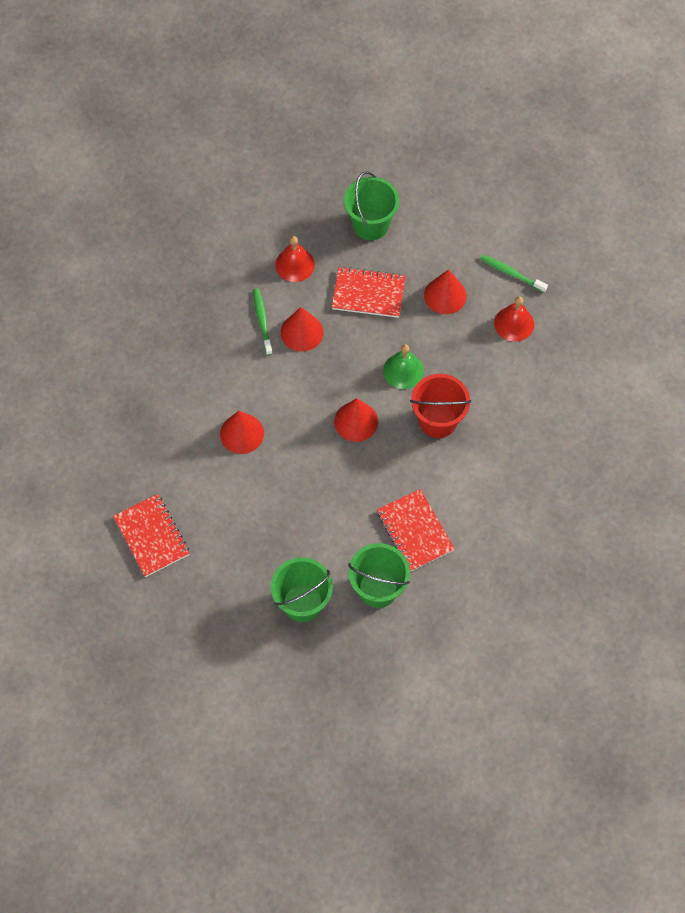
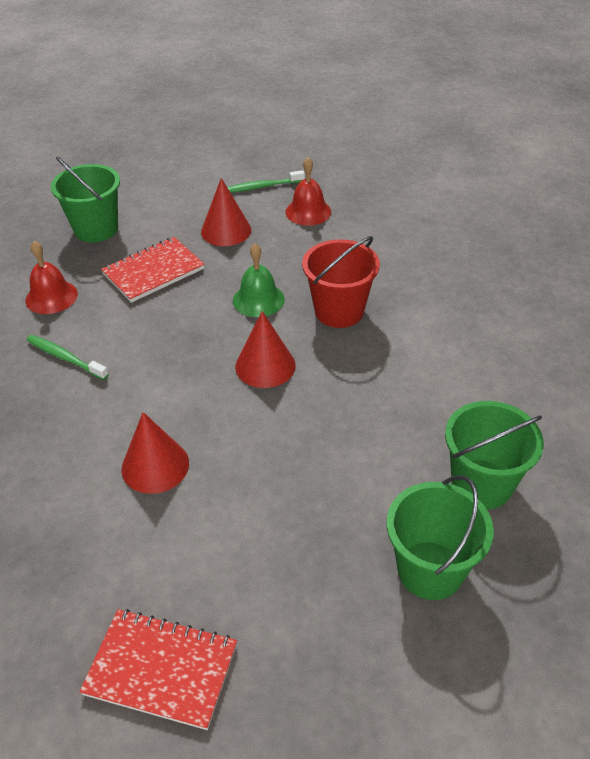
camera: 45 degrees left, 20 degrees down
red cone [281,307,324,352] -> none
red notebook [377,489,455,571] -> none

